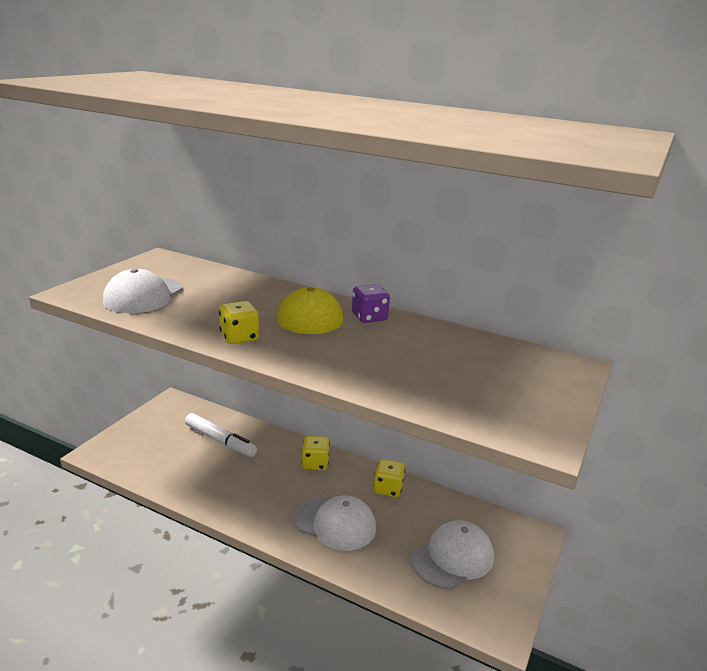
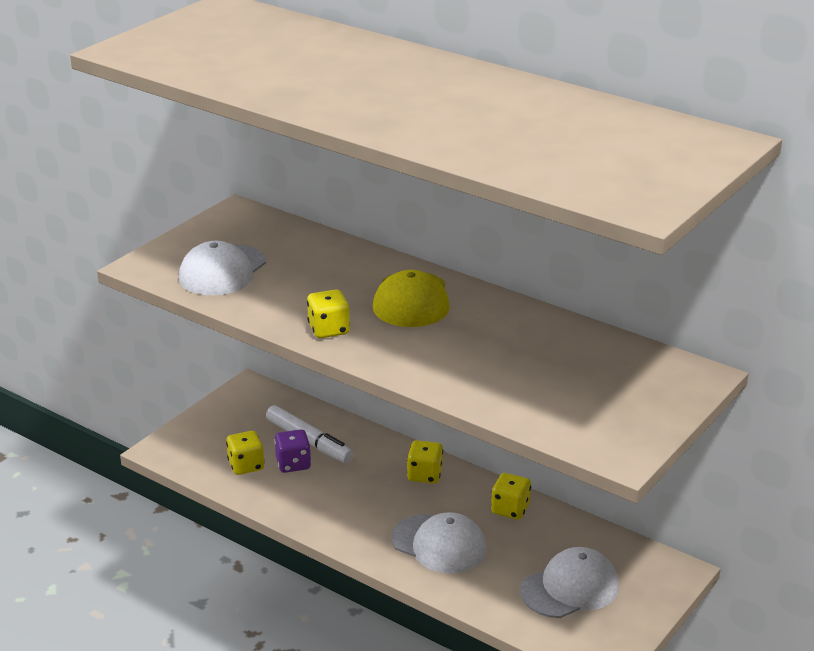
camera: 10 degrees right, 5 degrees up
purple dice [352,284,390,323] -> purple dice moved to [274,429,311,473]
none -> yellow dice [226,431,265,475]

